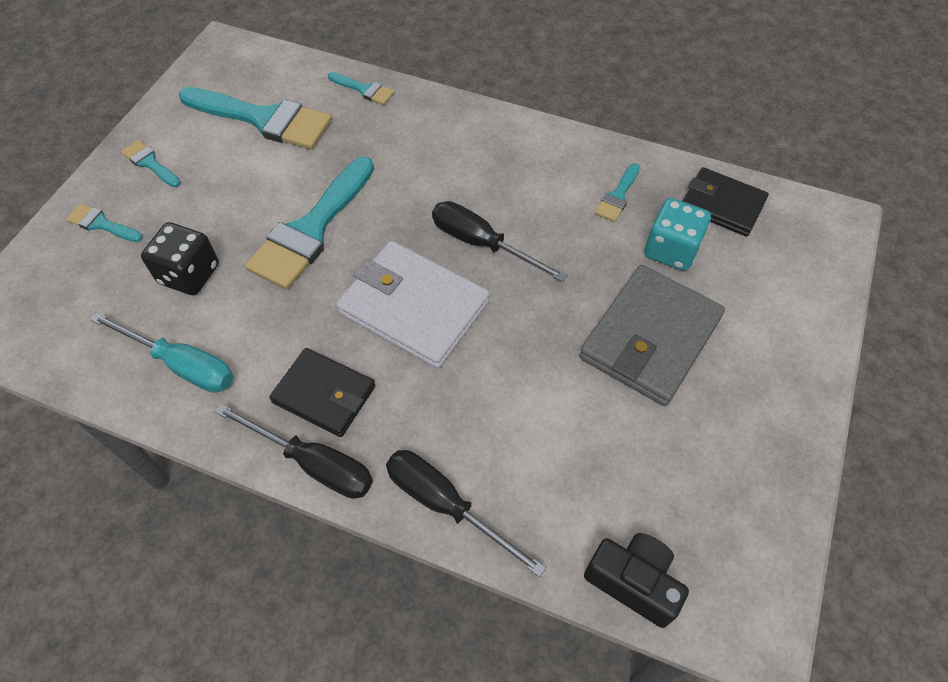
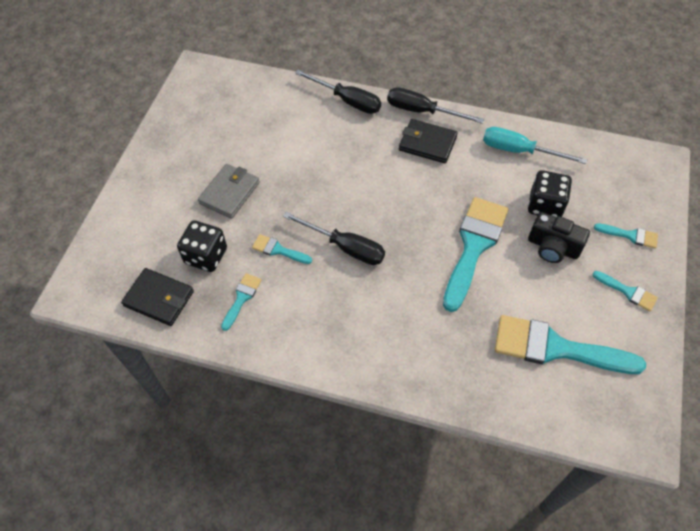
camera: 175 degrees right, 0 degrees up
turquoise brush [328,72,395,105] -> turquoise brush moved to [252,234,312,264]
white wallet [336,241,490,369] -> none
grey wallet [579,265,725,406] -> grey wallet [198,164,260,219], size x0.64
black camera [584,533,689,628] -> black camera moved to [528,212,590,263]
turquoise dice [644,198,711,271] -> black dice [177,220,227,272]

